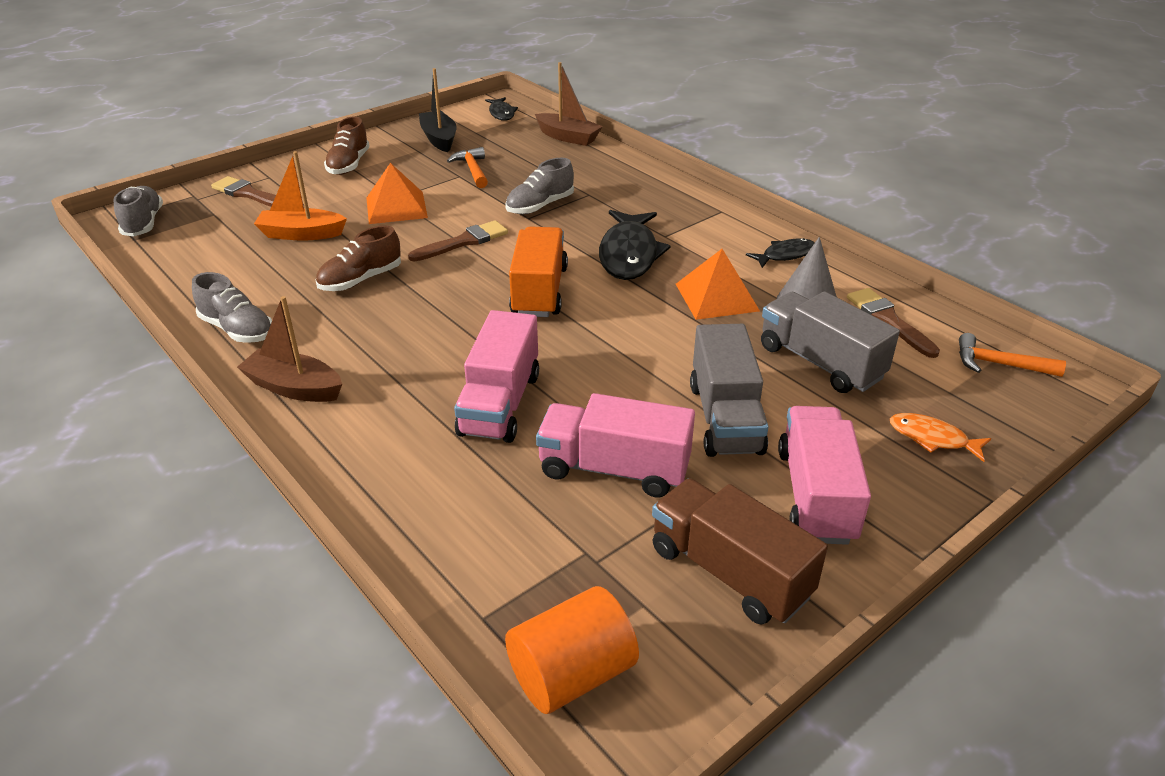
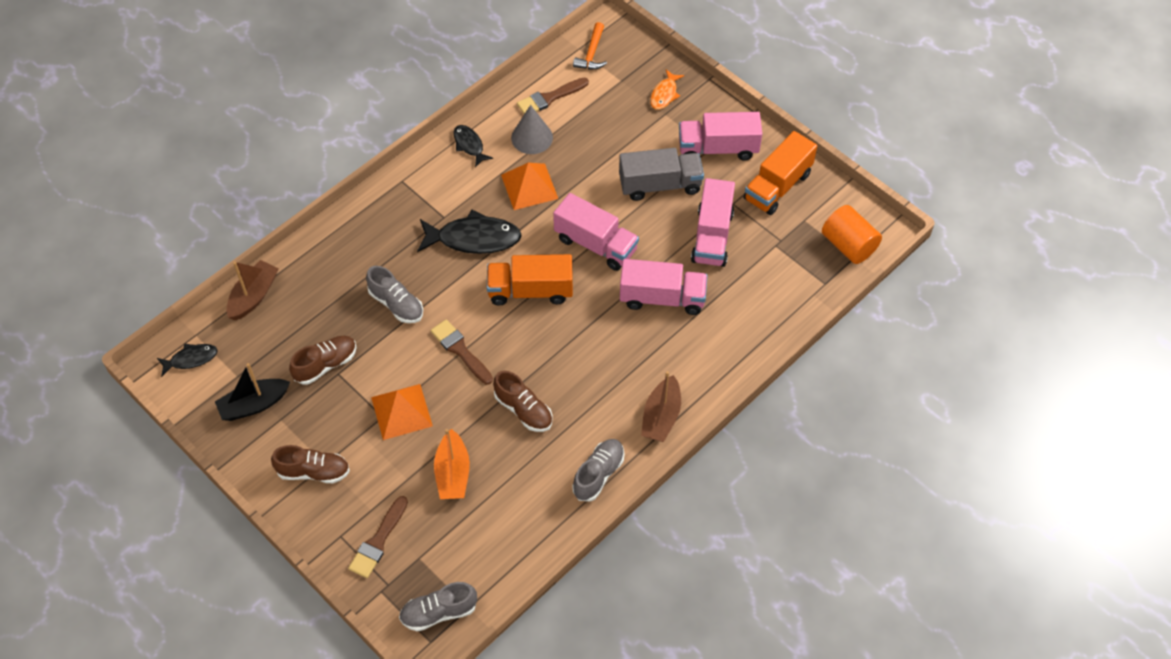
camera: 95 degrees left, 20 degrees up
orange hammer [447,147,488,188] -> brown shoe [289,336,357,385]
brown truck [652,478,828,625] -> orange truck [744,131,817,215]
grey truck [761,291,900,393] -> none
none -> pink truck [553,193,639,271]

